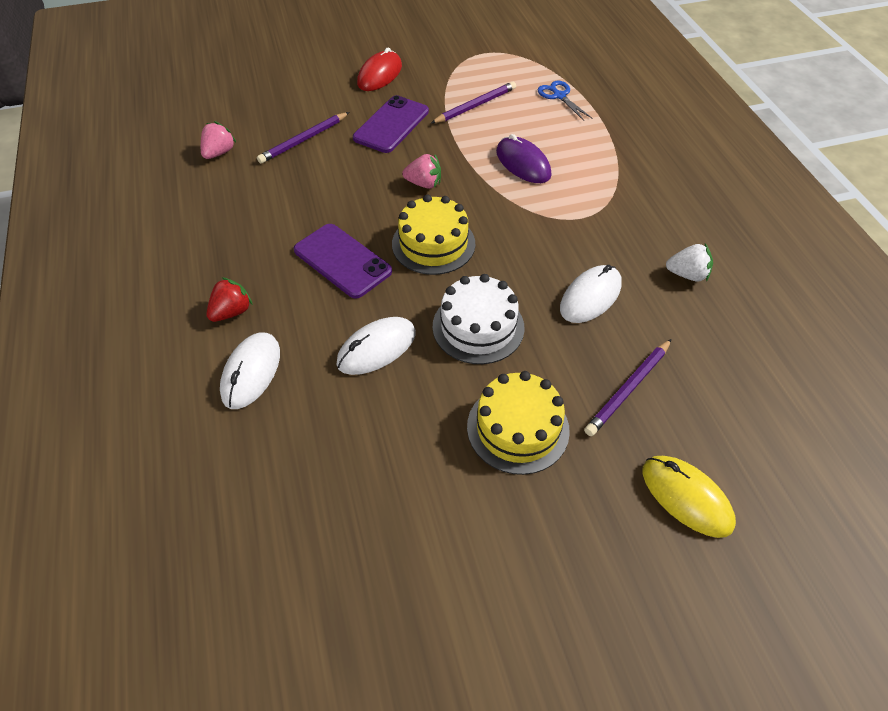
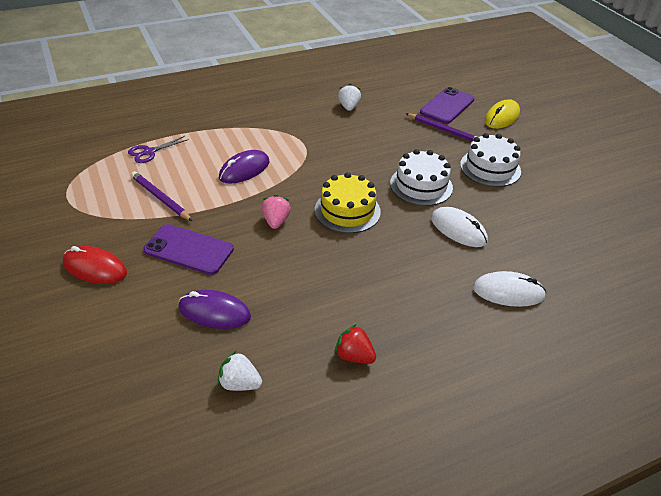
camera: 100 degrees left, 10 degrees down
pink strawberry [201,121,236,159] -> white strawberry [218,350,262,391]
red strawberry [206,277,253,322] -> red strawberry moved to [334,324,376,364]
purple pencil [257,112,349,164] -> purple mouse [178,290,251,329]
purple phone [294,224,392,299] -> purple phone moved to [420,87,475,124]
yellow cake [467,371,570,475] -> white cake [460,133,521,187]
blue scissors [538,81,592,121] -> purple scissors [128,136,189,163]
white mouse [560,265,622,323] -> none

